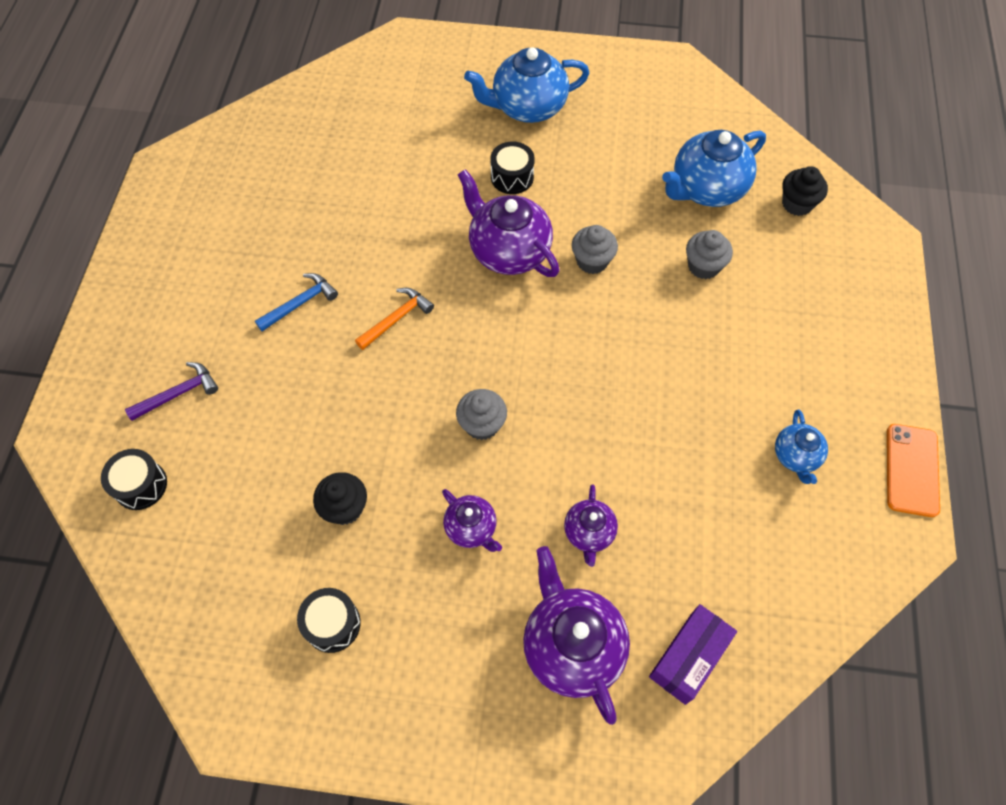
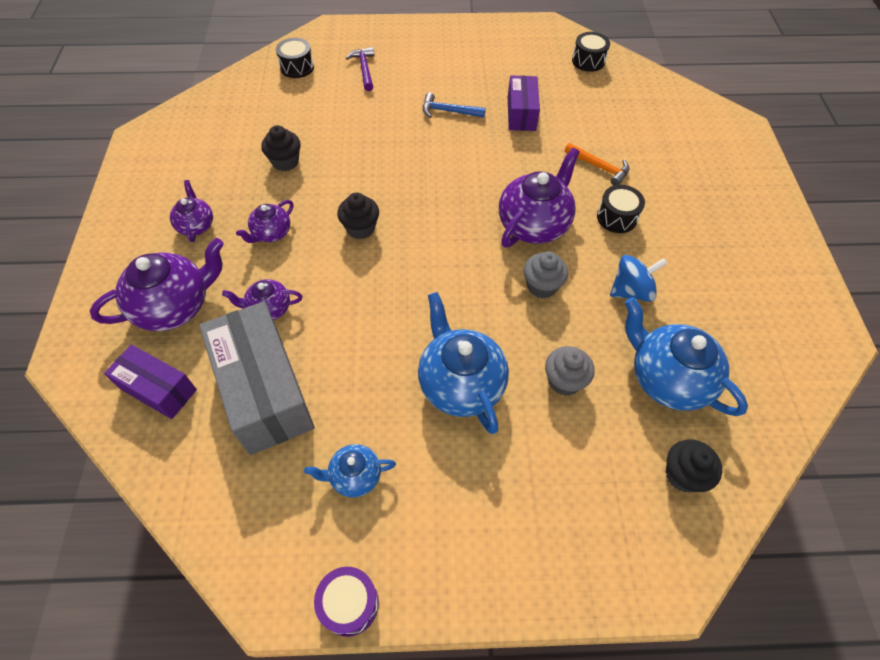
camera: 80 degrees right, 5 degrees down
purple hammer [125,362,218,421] -> purple hammer turned 150 degrees counterclockwise [346,47,374,91]
blue hammer [255,273,338,331] -> blue hammer turned 150 degrees clockwise [423,92,486,118]
black drum [297,588,361,653] -> black drum moved to [572,32,610,72]
orange hammer [355,288,434,350] -> orange hammer moved to [565,143,629,186]
grey cupcake [456,389,507,440] -> black cupcake [337,193,379,239]
blue teapot [464,47,589,123] -> blue teapot moved to [418,292,509,434]
orange phone [887,424,940,517] -> purple drum [314,567,379,637]
none -> purple teapot [170,180,213,242]
none -> grey box [199,301,315,455]
none -> purple box [508,76,540,131]
none -> blue spinning top [610,255,668,302]

